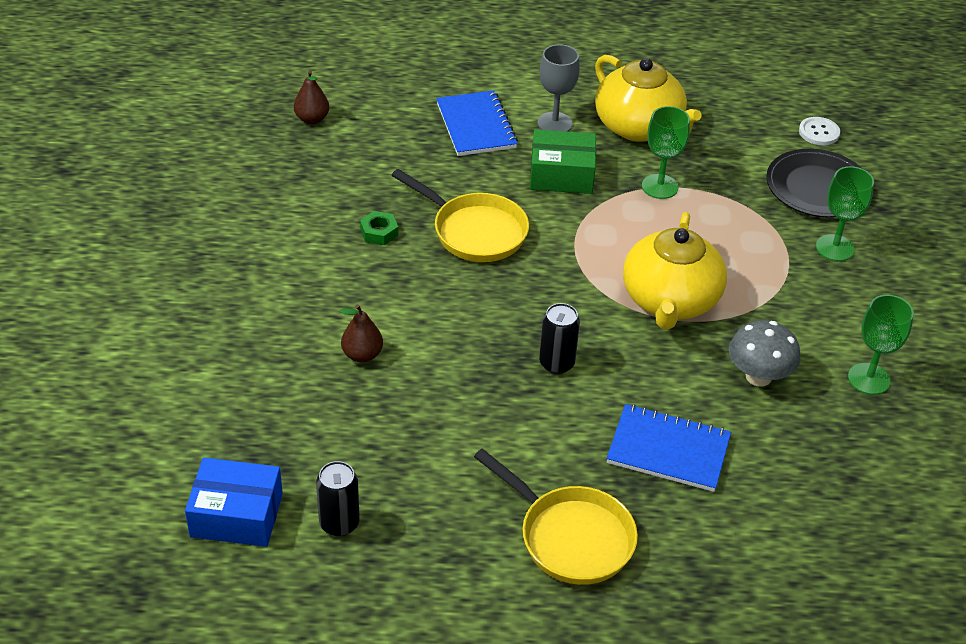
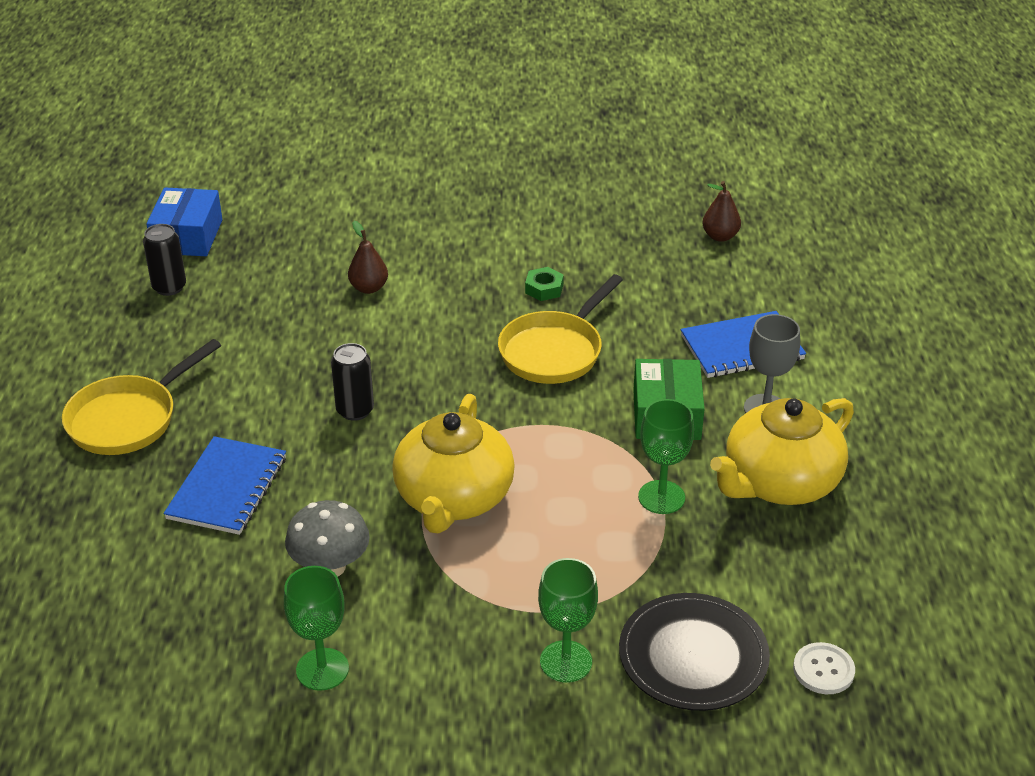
camera: 90 degrees right, 5 degrees down
yellow teapot [623,212,727,330] -> yellow teapot turned 90 degrees counterclockwise [392,394,515,533]

